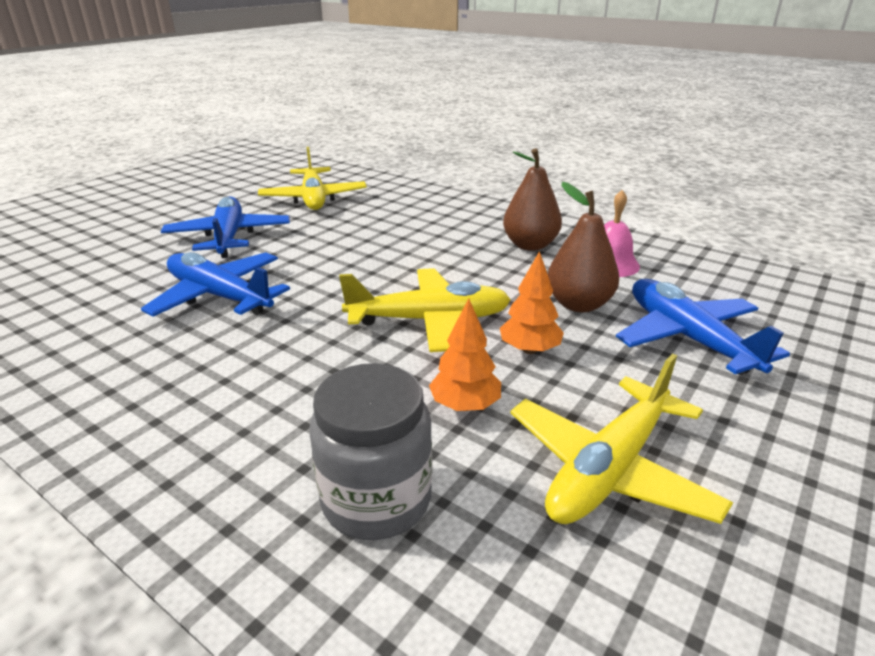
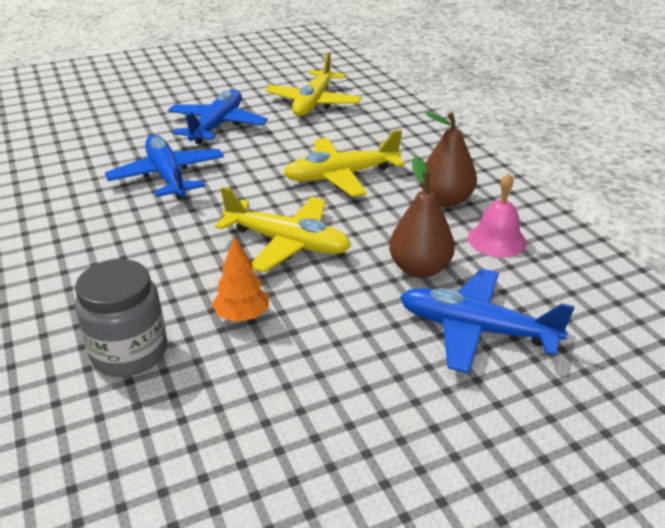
camera: 30 degrees right, 5 degrees up
orange tree [500,251,564,354] -> none
yellow plane [510,354,733,524] -> yellow plane moved to [283,130,405,197]
blue plane [616,279,790,375] -> blue plane turned 75 degrees counterclockwise [400,268,575,373]

